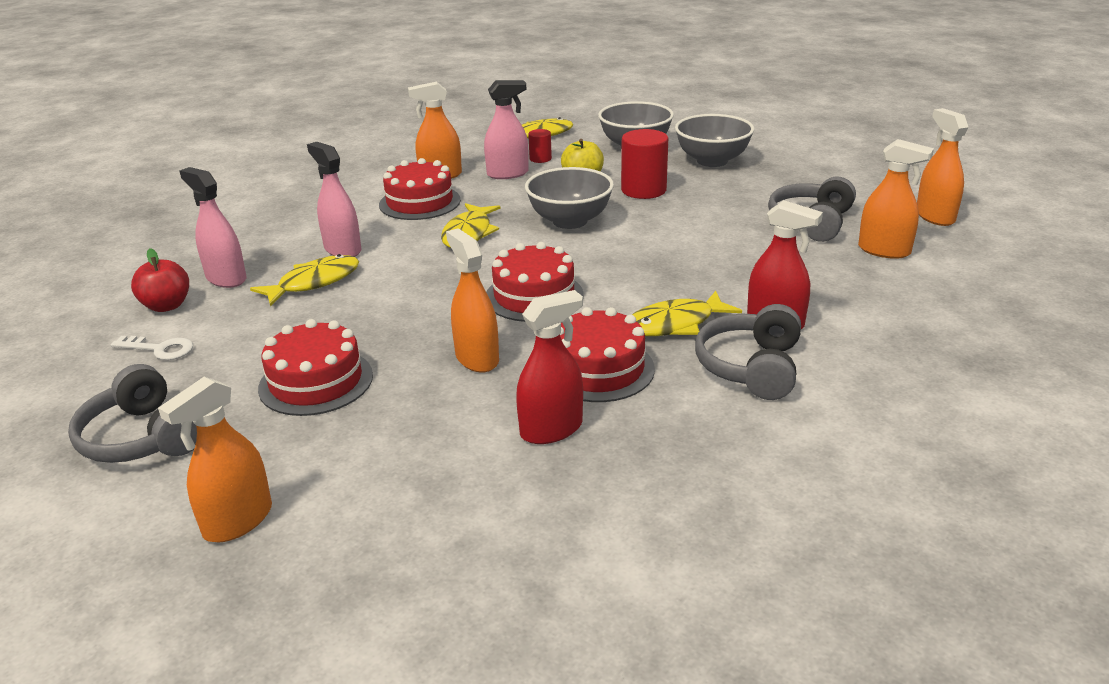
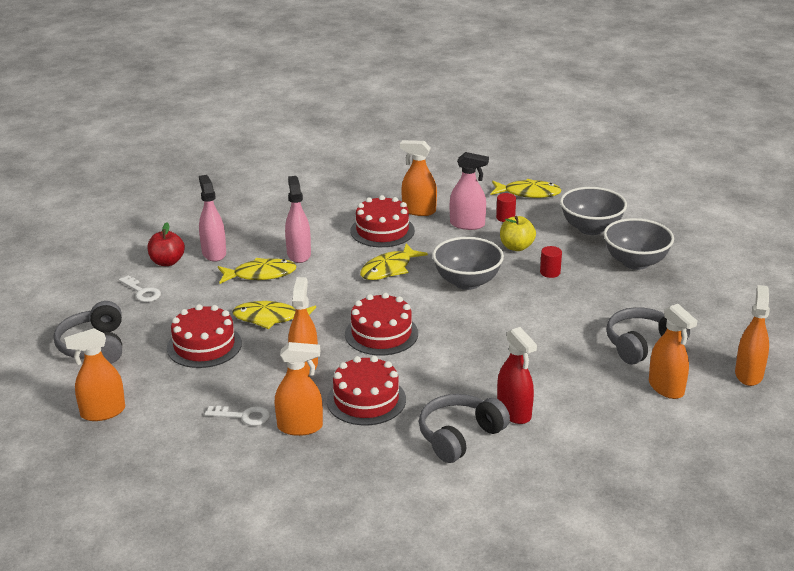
camera: 30 degrees right, 0 degrees up
red spray bottle [516,290,583,444] -> orange spray bottle [275,342,323,436]
red cylinder [621,129,668,199] -> red cylinder [540,246,562,278], size x0.53
yellow fish [632,291,742,336] -> yellow fish moved to [232,301,316,329]
none -> white key [205,406,270,426]

